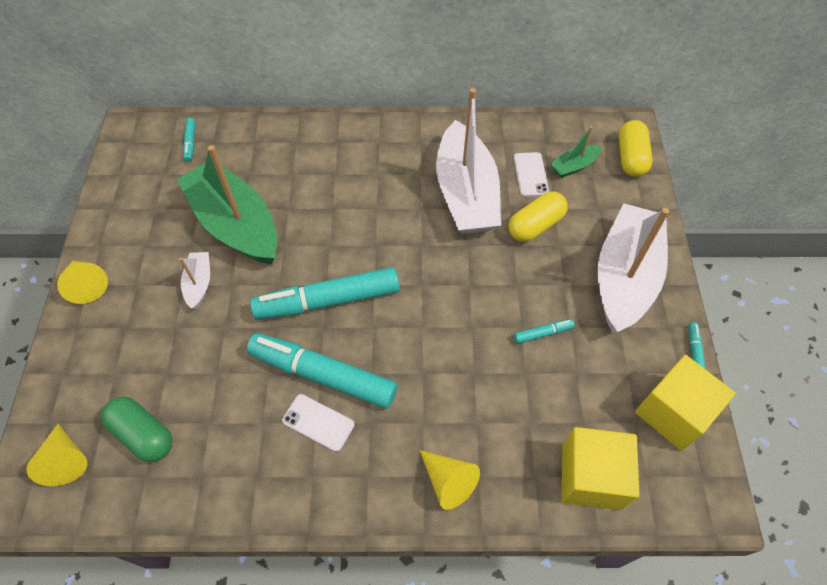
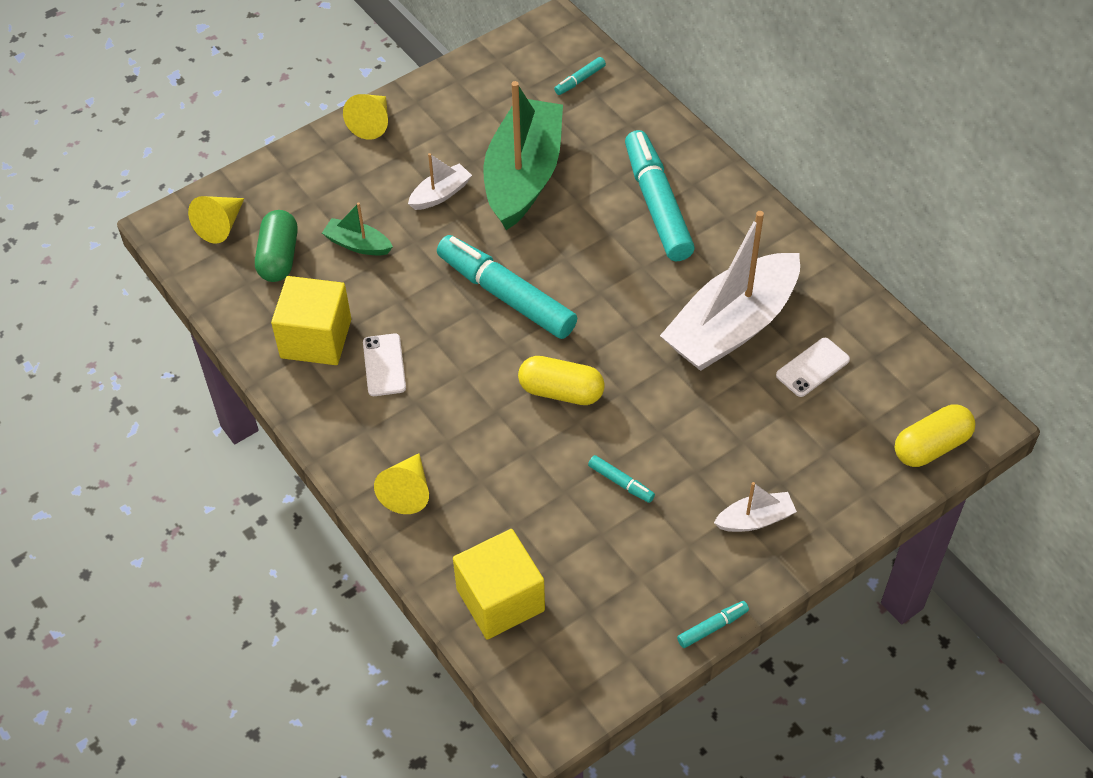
camera: 55 degrees right, 5 degrees down
turquoise marker [247,333,397,409] -> turquoise marker moved to [625,130,695,261]
yellow capsule [508,191,568,242] -> yellow capsule moved to [518,356,605,405]
green boat [550,126,602,178] -> green boat moved to [322,203,393,255]
white boat [597,203,670,333] -> white boat [714,482,797,532], size x0.44
yellow cube [635,355,736,451] -> yellow cube moved to [271,276,351,365]

